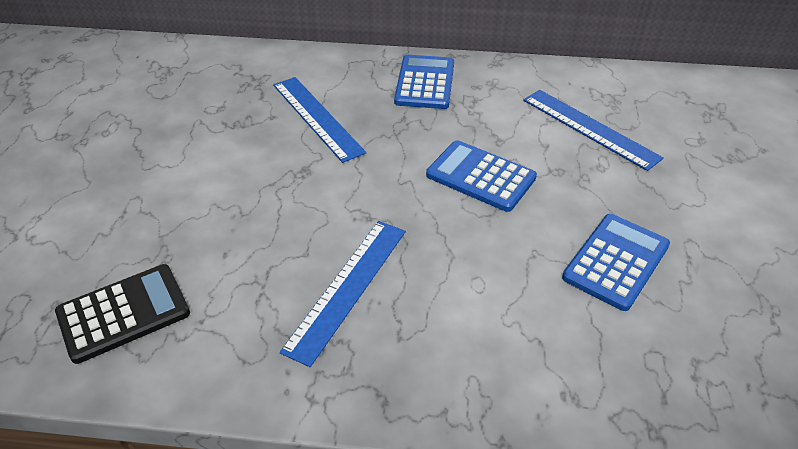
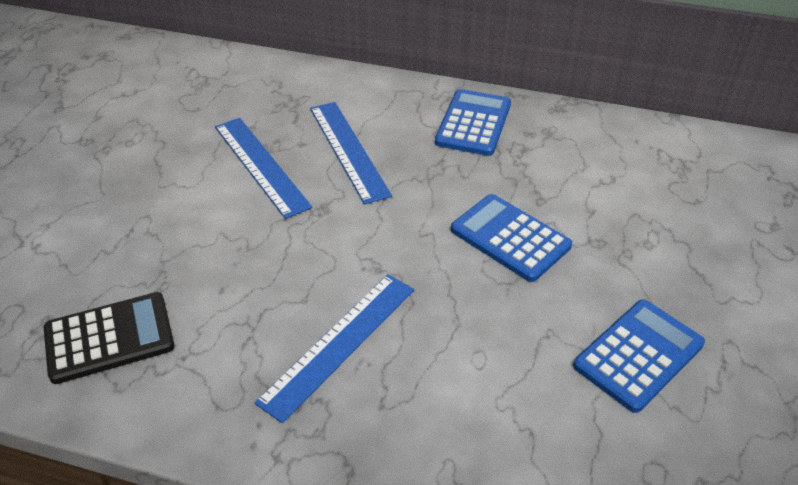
camera: 10 degrees right, 0 degrees up
blue ruler [523,90,664,171] -> blue ruler moved to [215,118,312,219]

